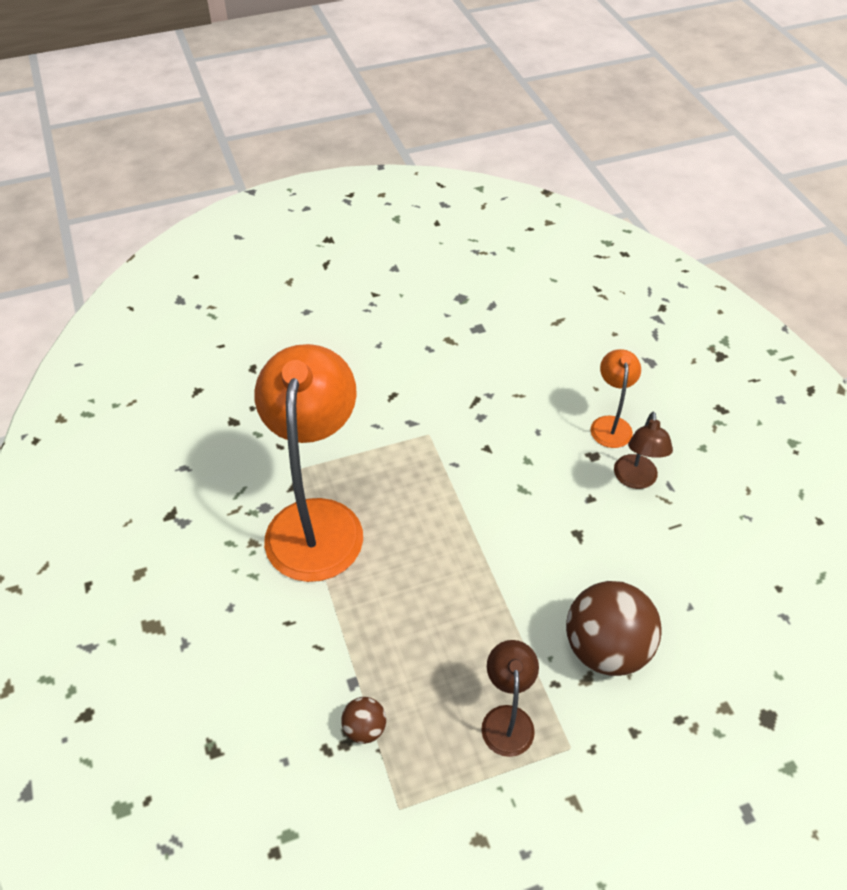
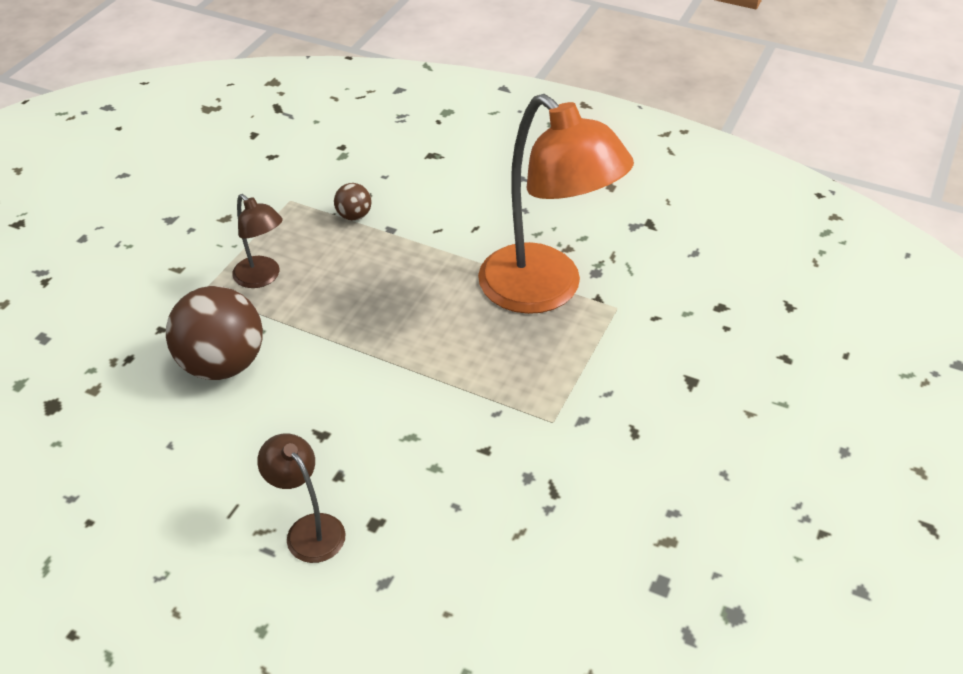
camera: 135 degrees right, 5 degrees down
orange lamp [590,349,641,448] -> none

